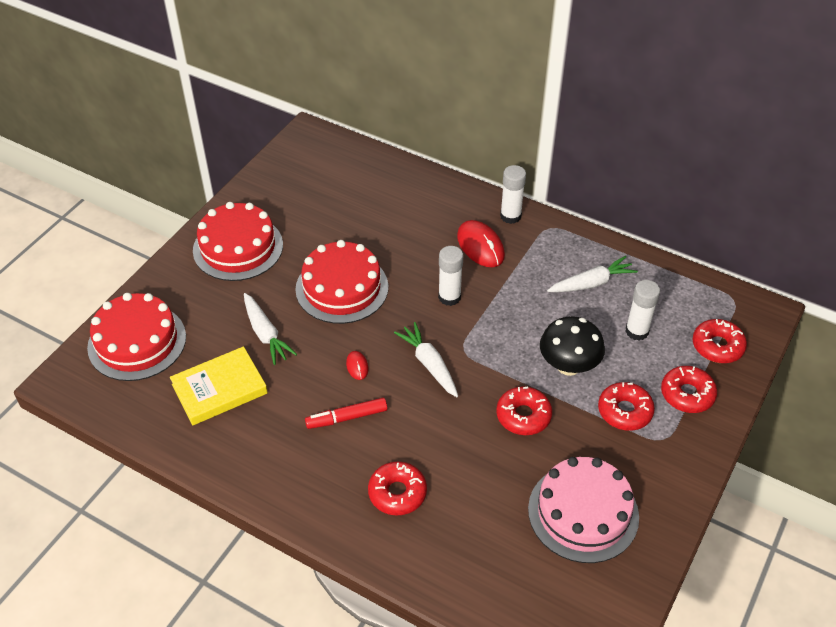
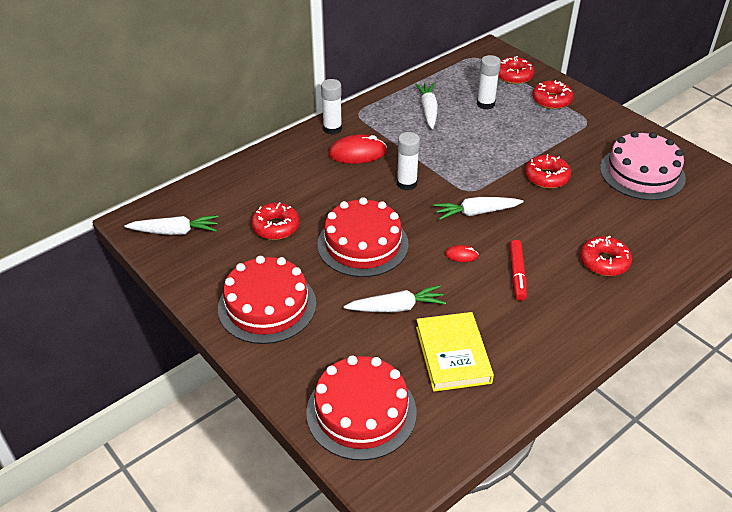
camera: 70 degrees left, 5 degrees down
black mushroom [540,316,605,376] -> none
red donut [598,382,655,431] -> red donut moved to [251,202,300,240]
none -> white carrot [125,215,218,235]

